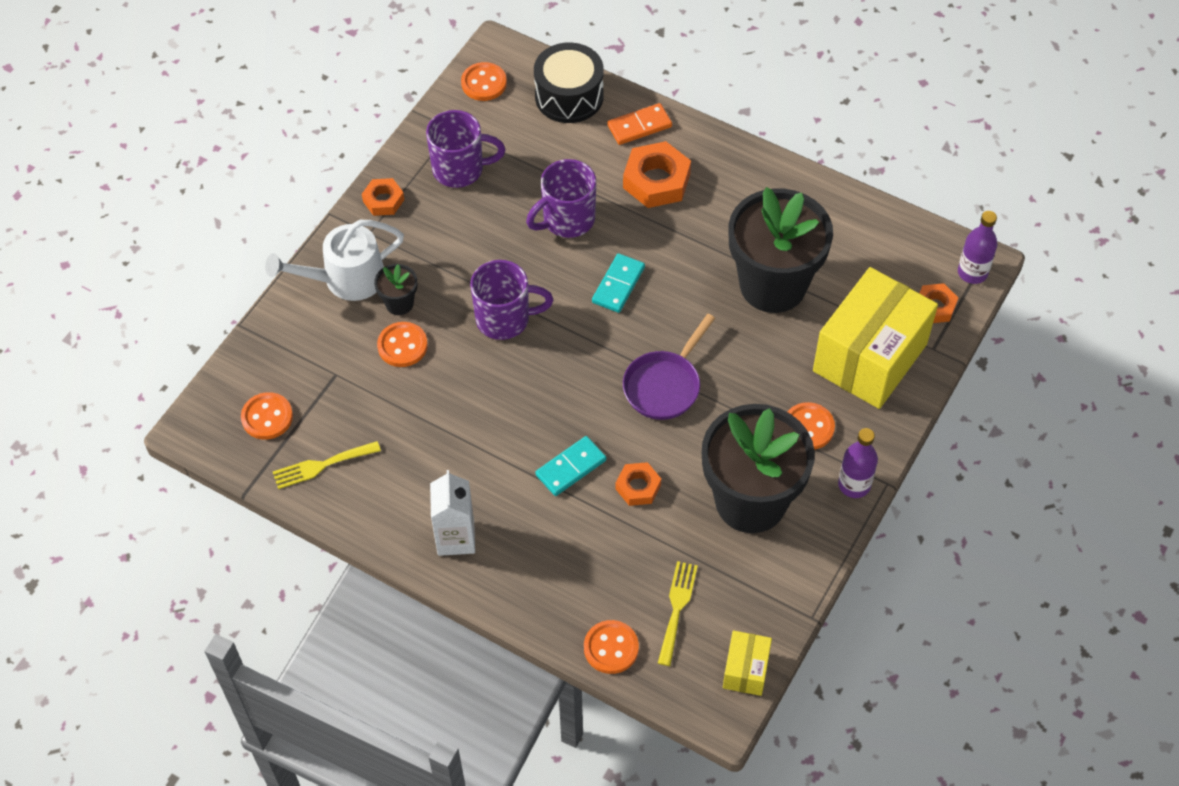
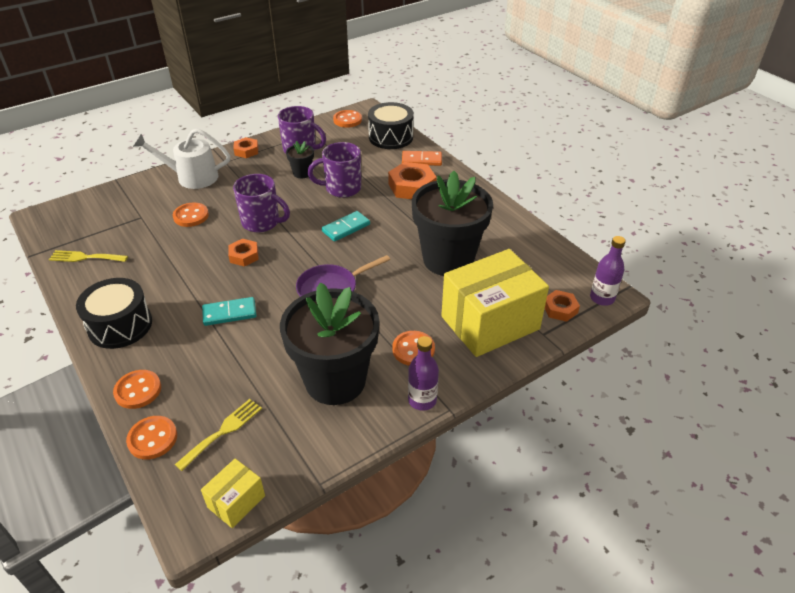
camera: 25 degrees right, 15 degrees down
orange button [241,392,293,440] -> orange button moved to [113,370,161,409]
black flower pot [374,264,417,315] -> black flower pot moved to [286,141,314,178]
white carton [430,470,475,556] -> black drum [76,278,152,349]
orange nut [616,462,661,506] -> orange nut moved to [228,239,259,267]

